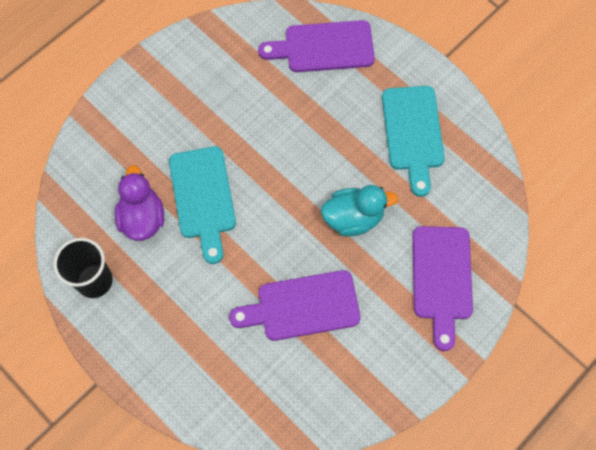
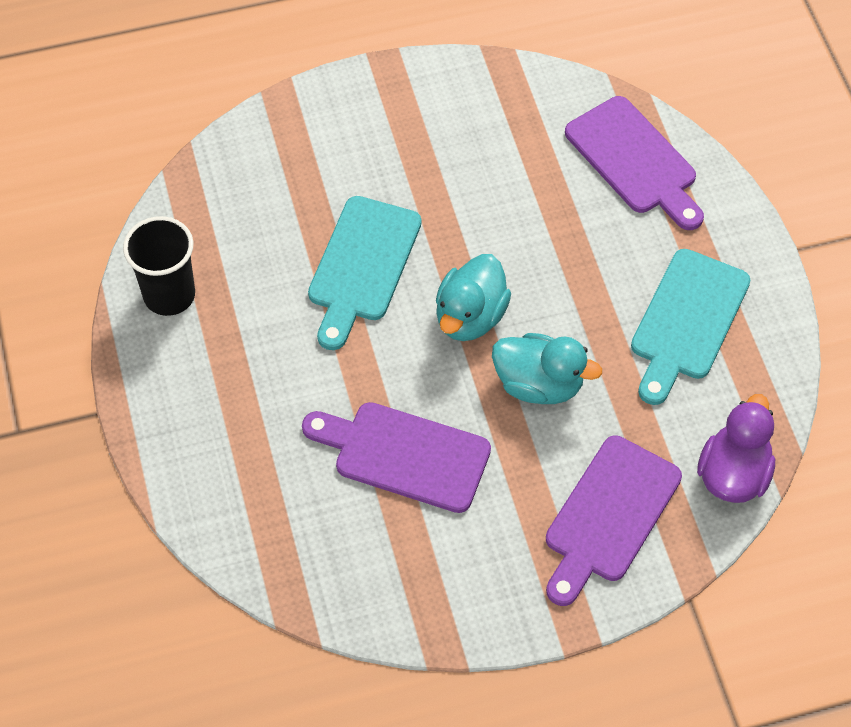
camera: 30 degrees right, 10 degrees down
purple duck [115,165,164,241] -> purple duck moved to [697,394,775,503]
purple cutting board [258,20,375,72] -> purple cutting board turned 150 degrees counterclockwise [565,96,704,230]
none -> turquoise duck [436,254,511,341]

